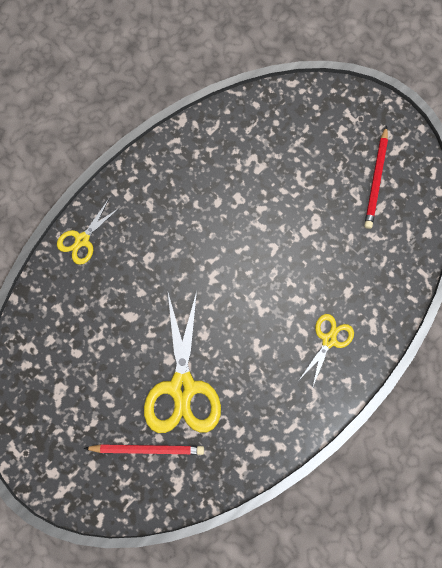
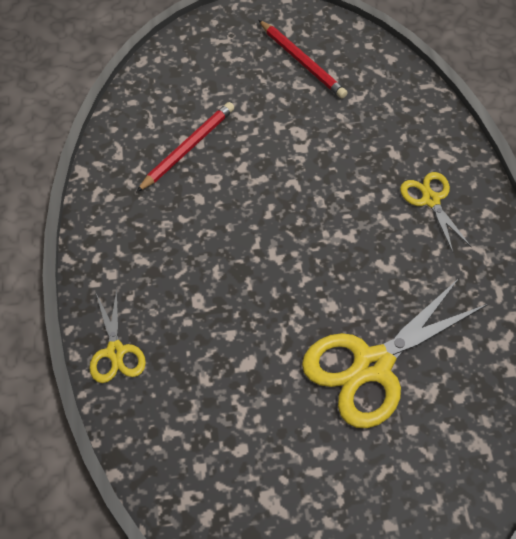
camera: 50 degrees left, 20 degrees down
red pencil [84,444,204,455] -> red pencil moved to [136,102,234,192]
yellow scissors [144,291,221,433] -> yellow scissors turned 105 degrees clockwise [302,277,488,428]

